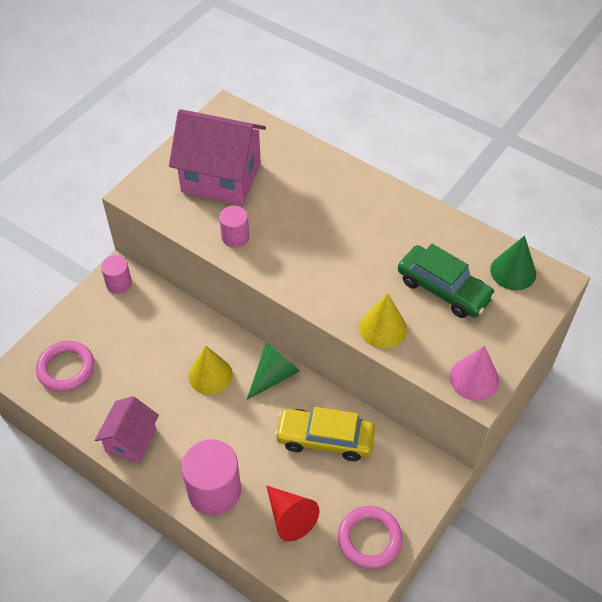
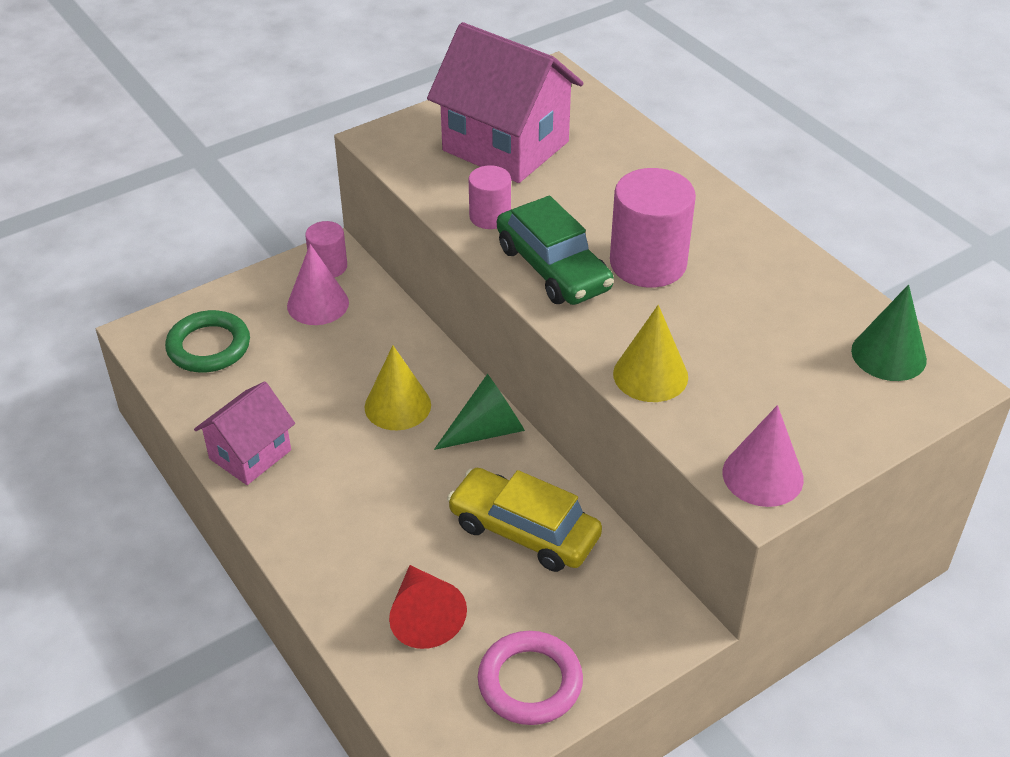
camera: 20 degrees right, 10 degrees down
pink ring [36,341,94,392] -> green ring [165,310,250,372]
pink cylinder [181,439,241,516] -> pink cylinder moved to [610,168,696,288]
green car [398,244,496,318] -> green car moved to [497,196,614,305]
none -> pink cone [287,244,349,325]

